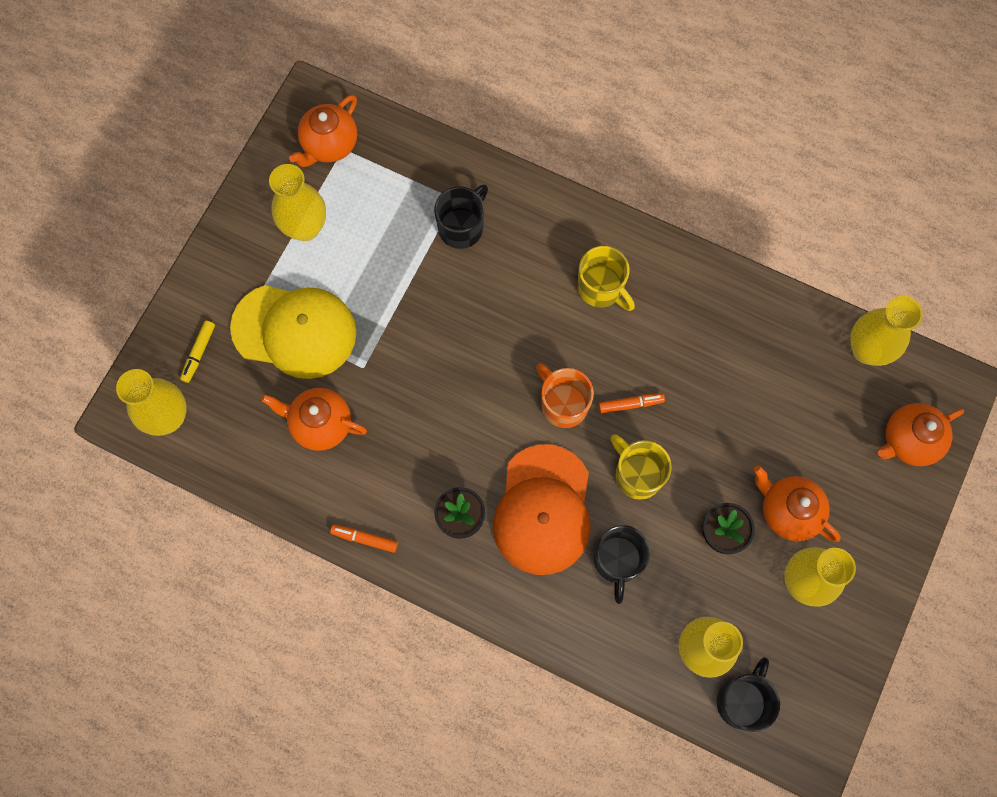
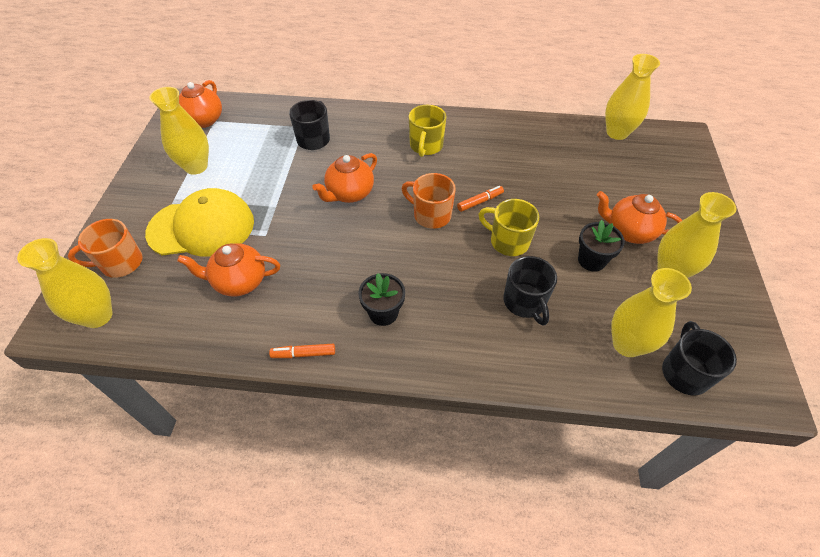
camera: 20 degrees left, 20 degrees down
yellow marker [180,321,215,383] -> orange mug [68,219,142,278]
orange cap [493,444,591,575] -> none
yellow mug [578,246,635,311] -> yellow mug turned 75 degrees clockwise [409,105,446,157]
orange teapot [877,403,964,466] -> orange teapot moved to [312,153,377,203]

